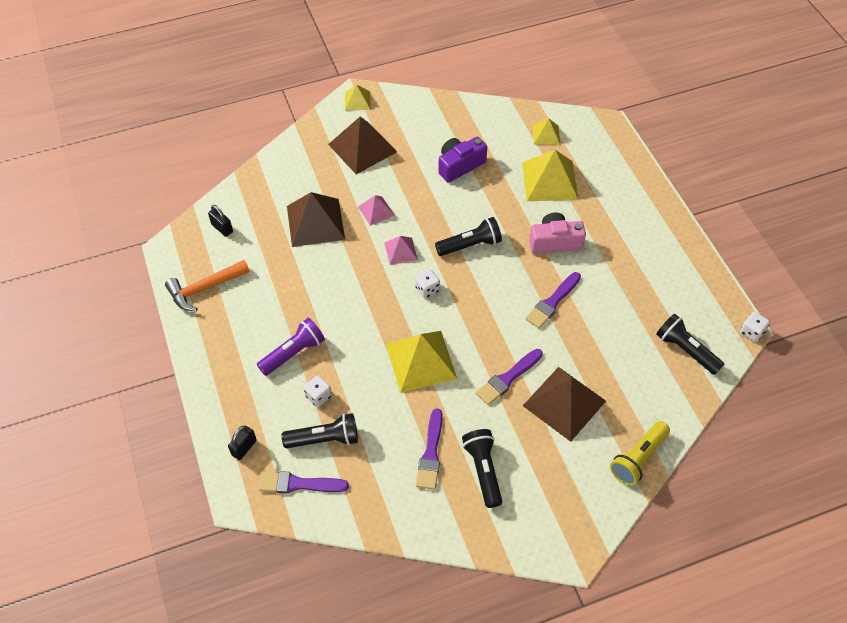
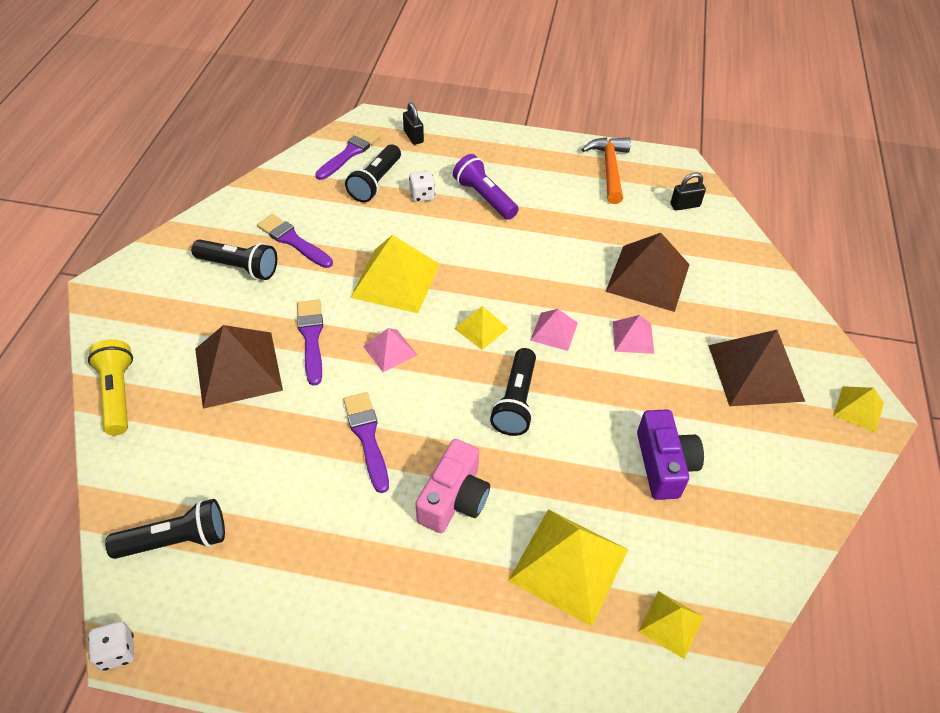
camera: 120 degrees right, 5 degrees down
purple flashlight [257,318,325,376] -> purple flashlight turned 150 degrees clockwise [453,154,519,220]
white dice [415,269,440,298] -> yellow pyramid [454,306,509,350]
none -> pink pyramid [363,328,417,372]

